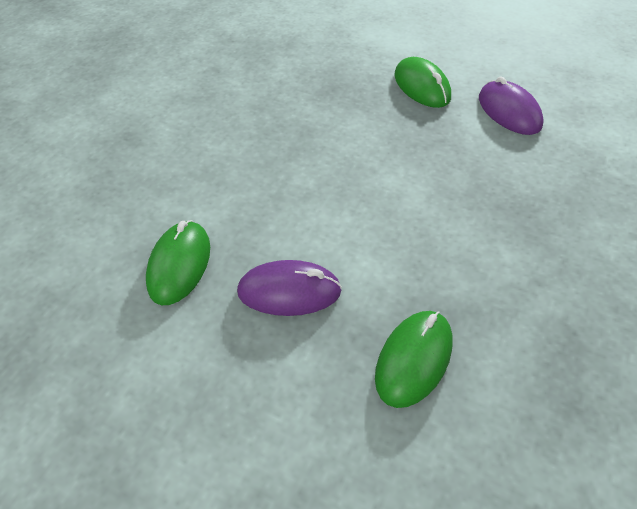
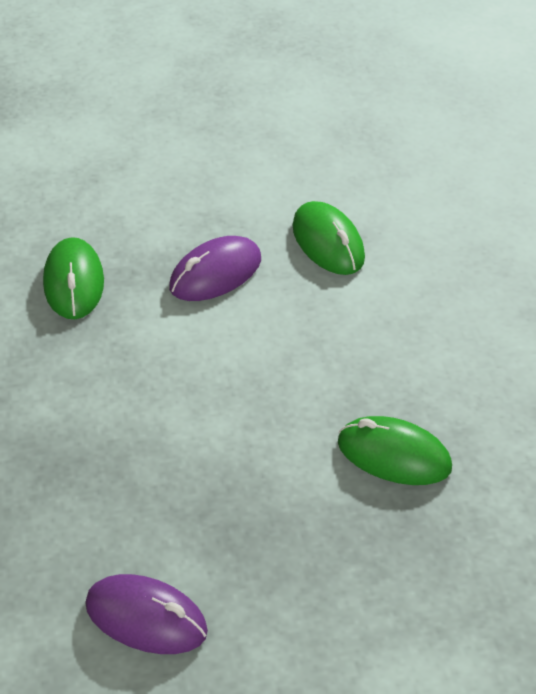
camera: 140 degrees right, 5 degrees down
green mouse [394,57,451,108] -> green mouse moved to [338,416,452,485]

